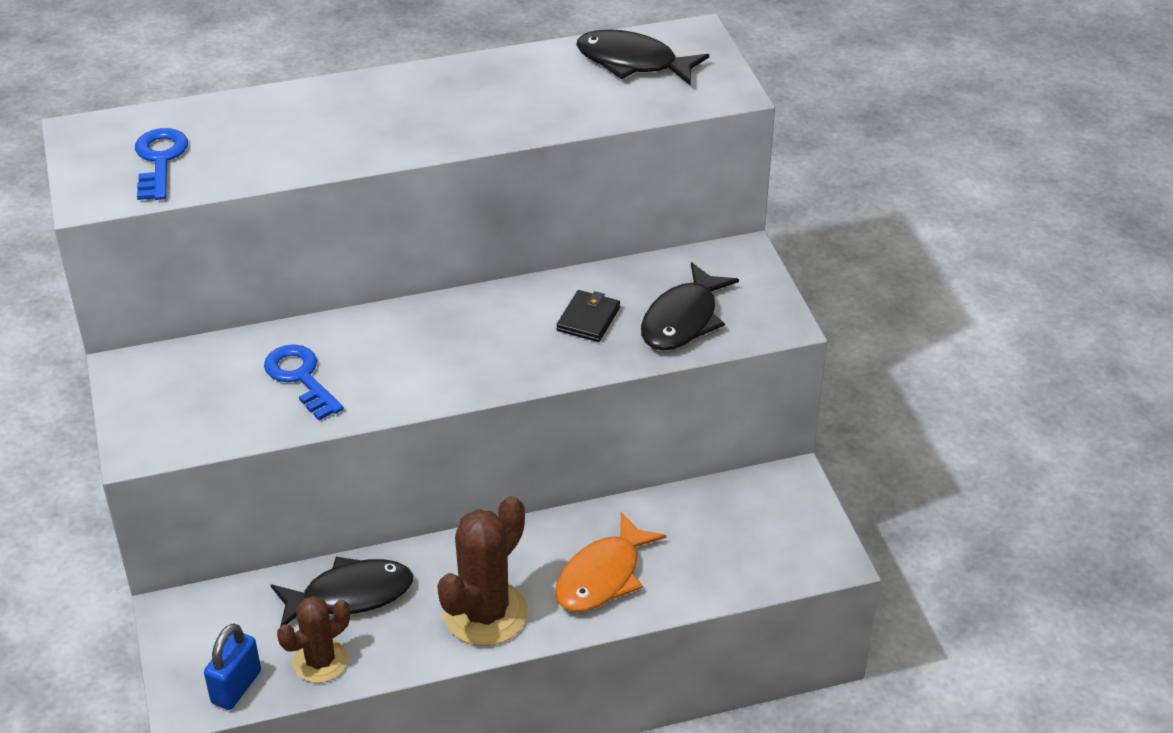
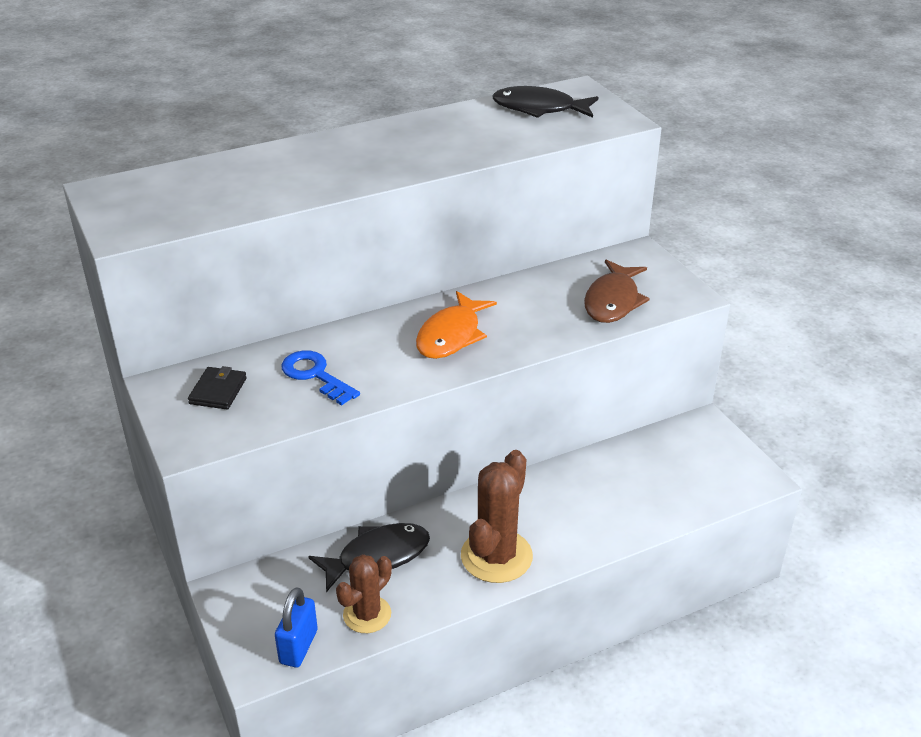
camera: 10 degrees left, 5 degrees down
blue key [135,128,188,200] -> none
orange fish [555,512,666,612] -> orange fish moved to [416,291,497,359]
black wallet [556,290,620,342] -> black wallet moved to [188,366,247,409]
black fish [641,262,739,351] -> brown fish [584,260,650,323]

